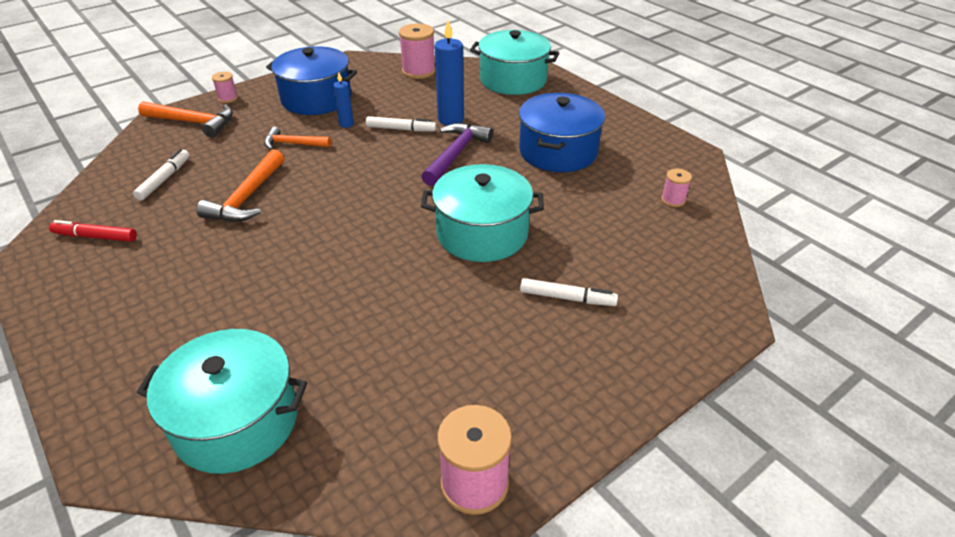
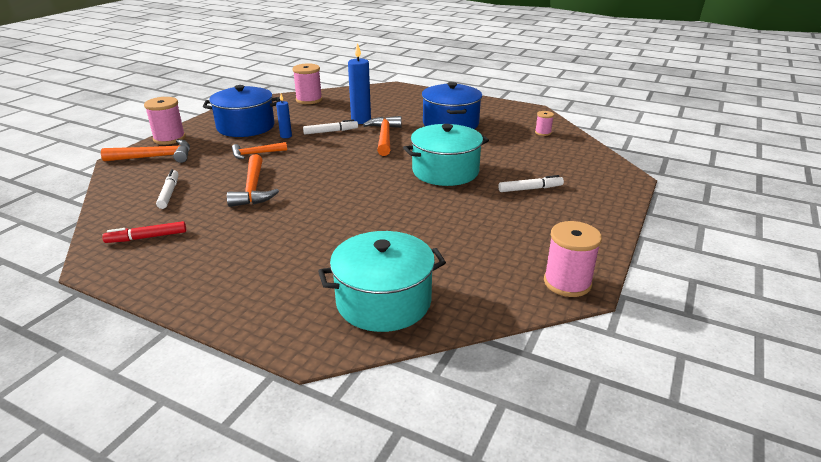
camera: 25 degrees left, 10 degrees down
pink spool [212,72,238,103] -> pink spool [144,97,186,145], size x1.85
purple hammer [421,123,493,186] -> orange hammer [363,116,402,156]
turquoise pot [470,30,559,95] -> none

